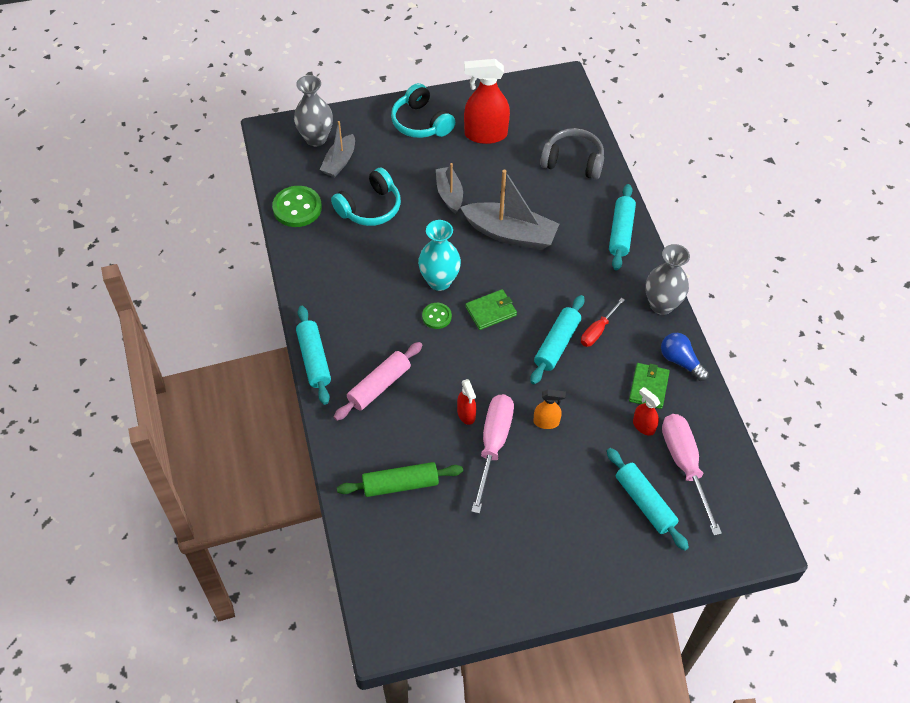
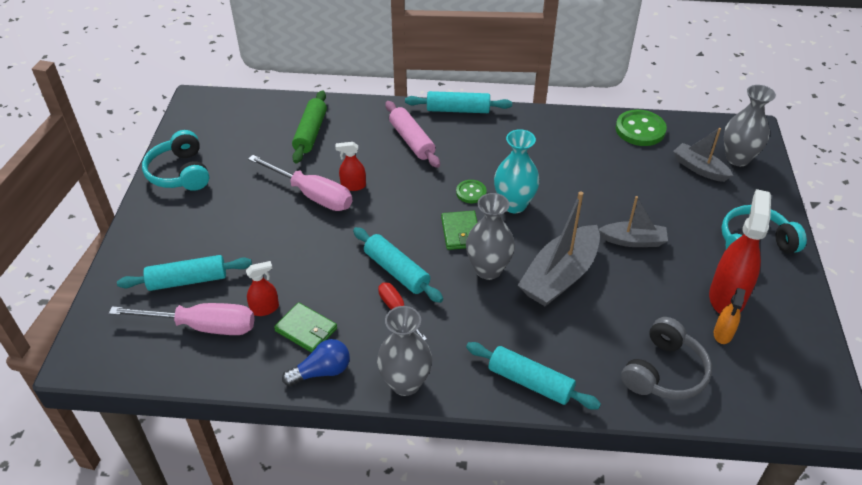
camera: 110 degrees right, 10 degrees down
turquoise headphones [331,168,401,226] -> turquoise headphones moved to [142,130,209,191]
orange spray bottle [533,389,566,429] -> orange spray bottle moved to [714,288,746,344]
none -> grey vase [466,193,515,280]

